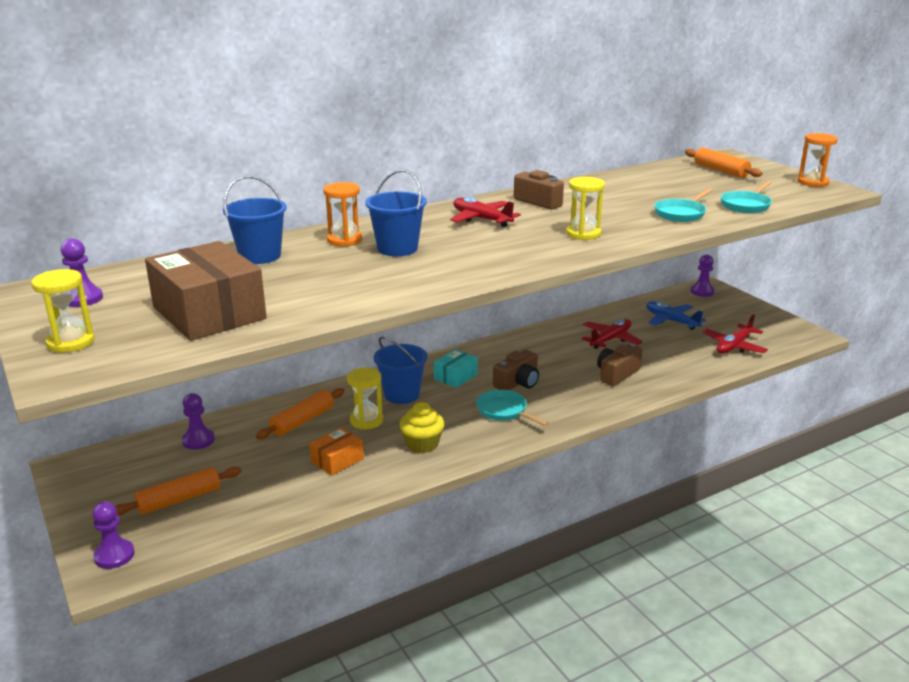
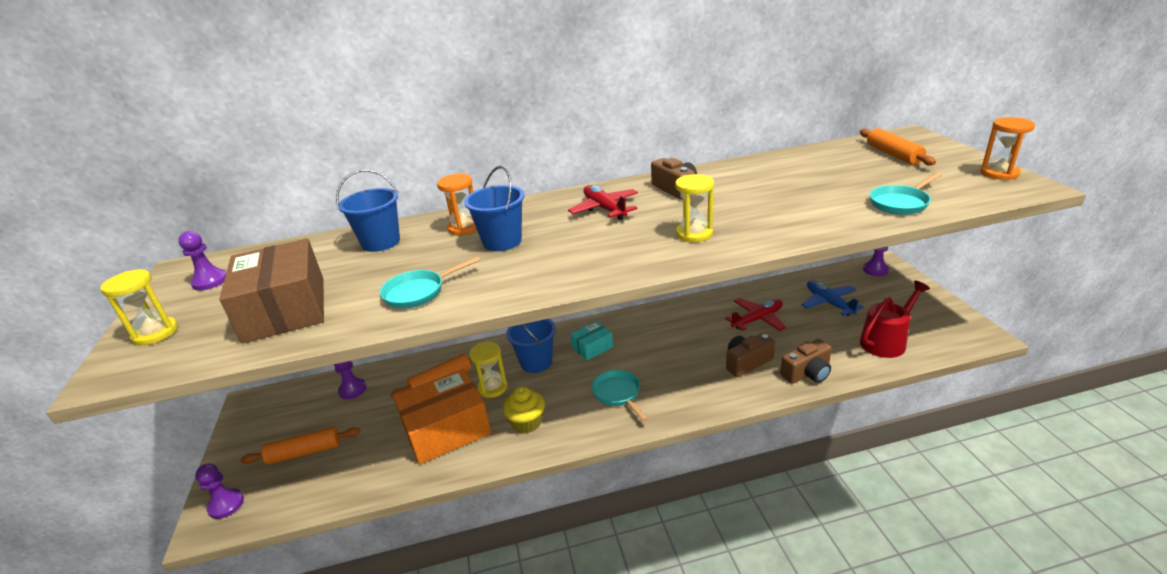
camera: 20 degrees right, 5 degrees up
orange box [309,427,364,476] -> orange box [394,369,491,465], size x1.99
brown camera [493,349,539,390] -> brown camera moved to [780,339,832,384]
turquoise pan [654,188,713,222] -> turquoise pan moved to [380,256,480,309]
red plane [703,314,768,354] -> red watering can [860,281,930,358]

